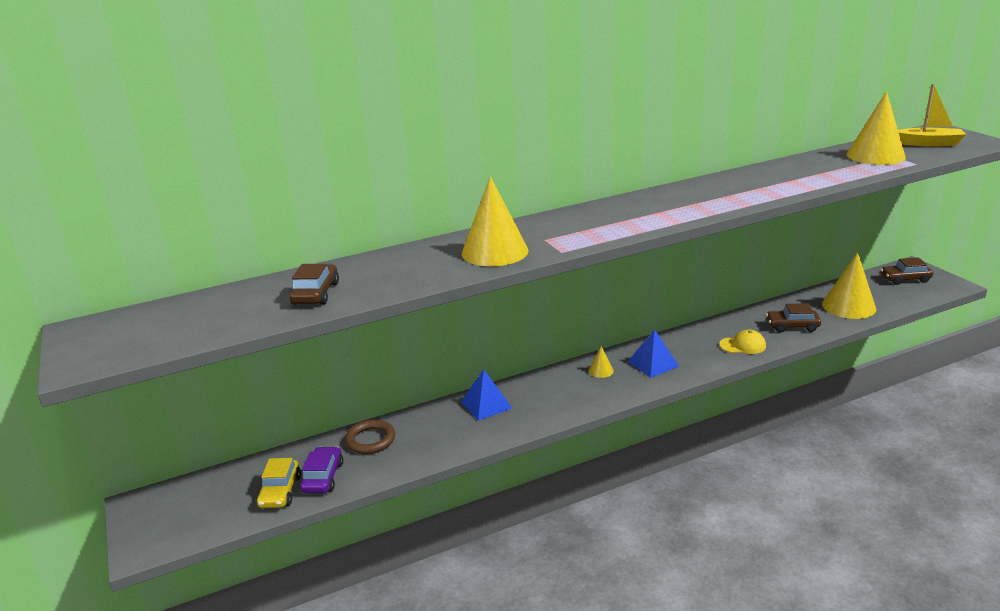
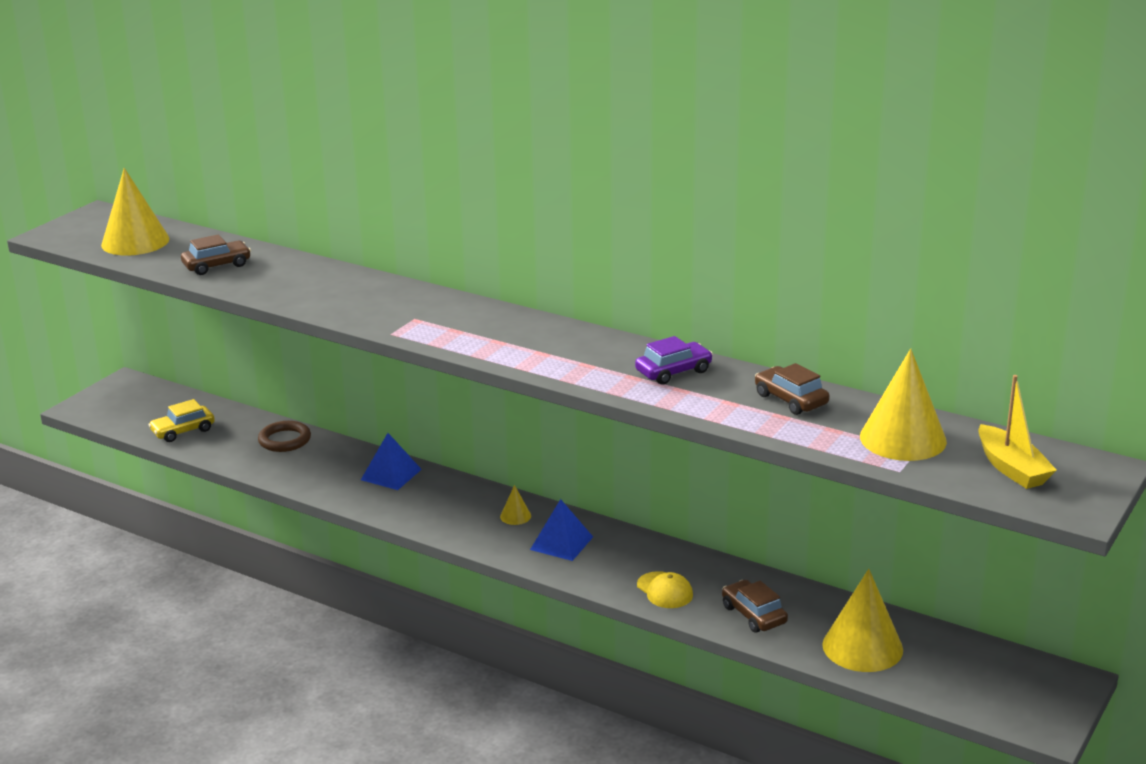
camera: 55 degrees right, 0 degrees up
purple car [300,447,343,493] -> purple car moved to [635,336,713,385]
yellow cone [462,176,528,267] -> yellow cone moved to [101,168,169,256]
brown car [880,257,933,285] -> brown car moved to [755,363,829,415]

